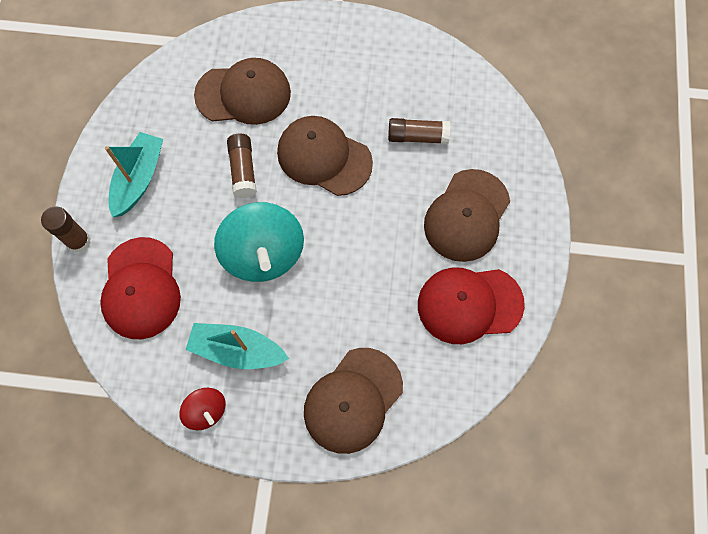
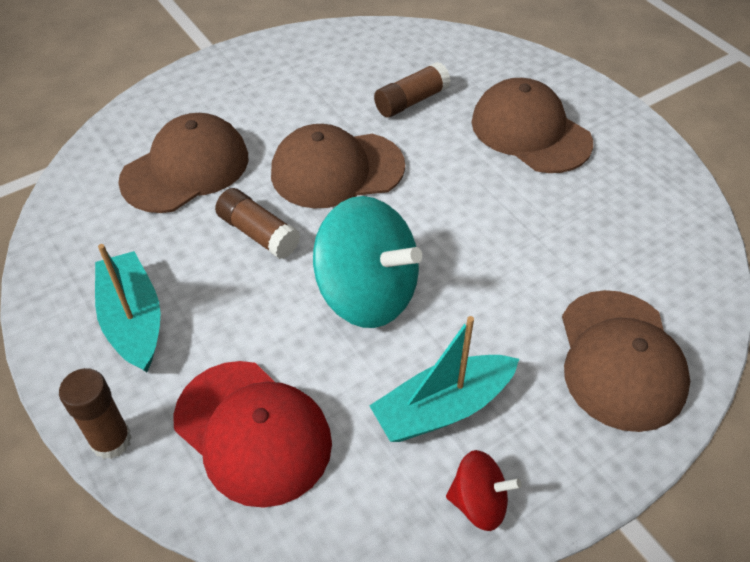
camera: 40 degrees left, 20 degrees down
red cap [418,267,525,344] -> none
brown cap [424,169,510,262] -> brown cap turned 150 degrees clockwise [472,78,593,173]

